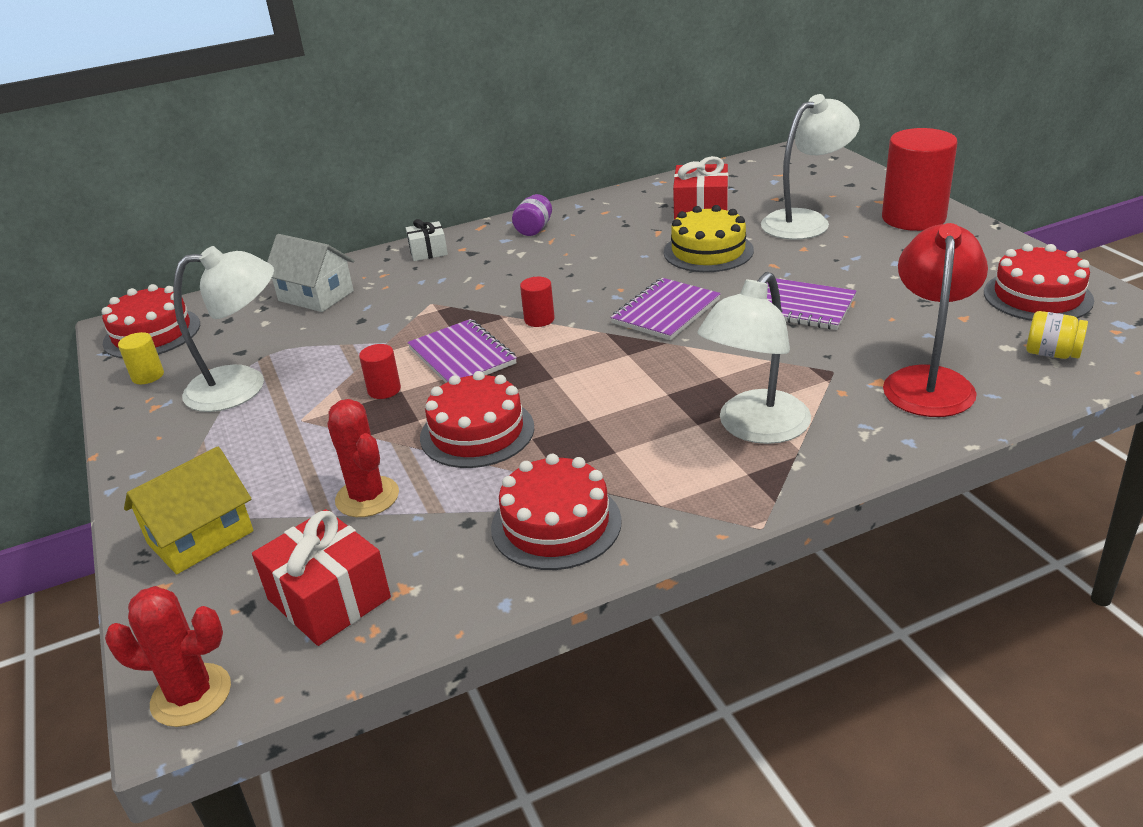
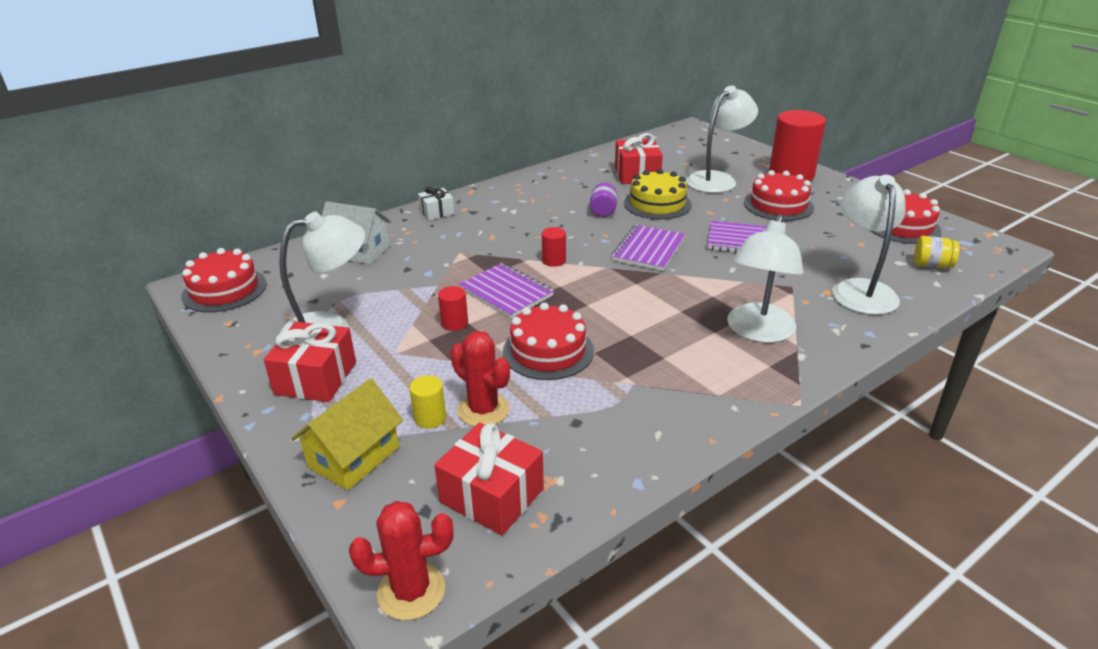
camera: 15 degrees left, 0 degrees up
yellow cylinder [118,332,164,384] -> yellow cylinder moved to [409,375,446,428]
red cake [491,454,622,570] -> red cake moved to [744,170,814,221]
purple jar [512,194,552,236] -> purple jar moved to [590,182,617,217]
red lamp [883,223,988,417] -> white lamp [832,175,906,315]
none -> red gift [264,322,356,402]

